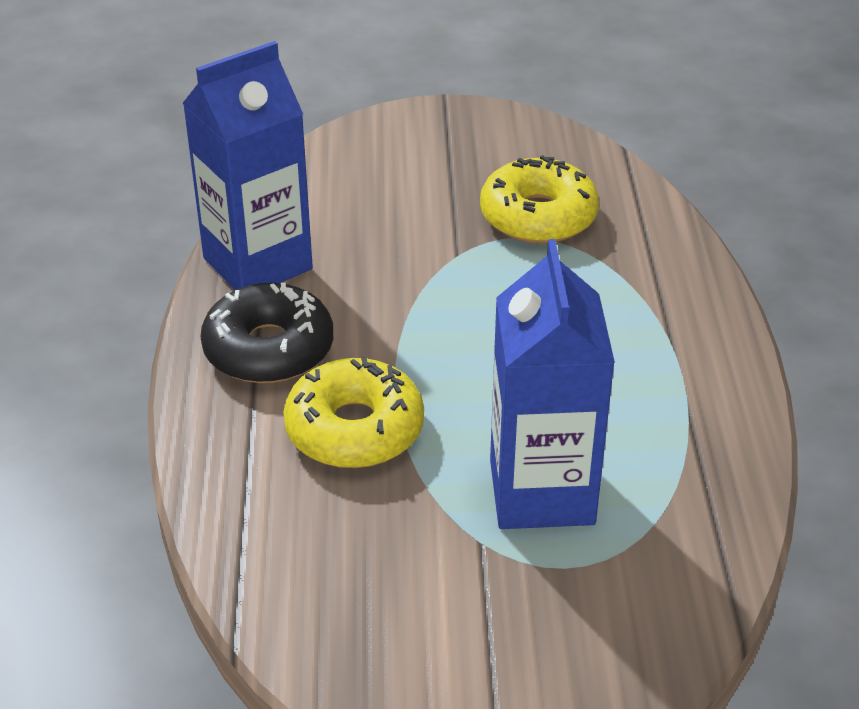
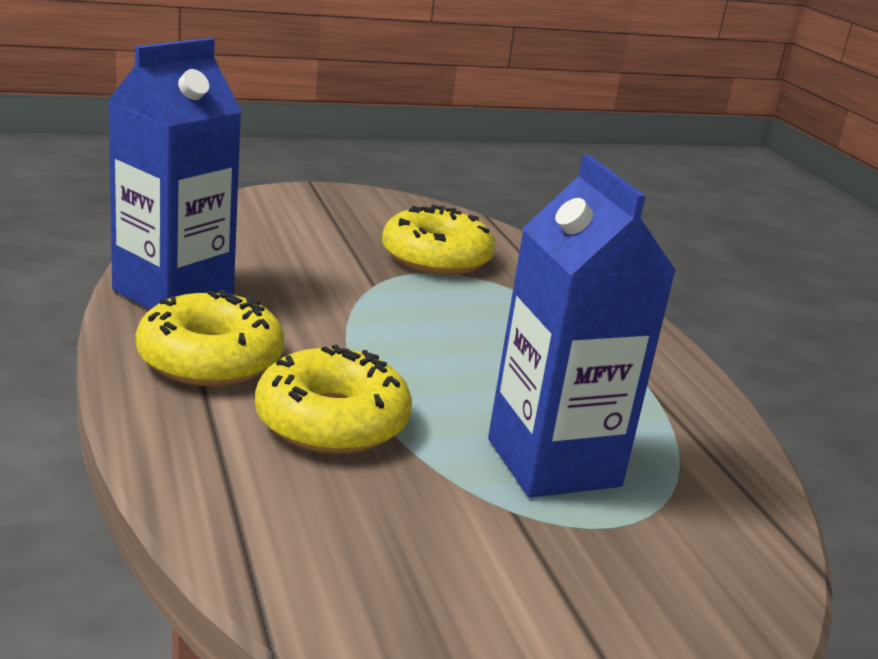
camera: 20 degrees left, 15 degrees down
black donut [201,282,333,383] -> yellow donut [136,290,284,387]

